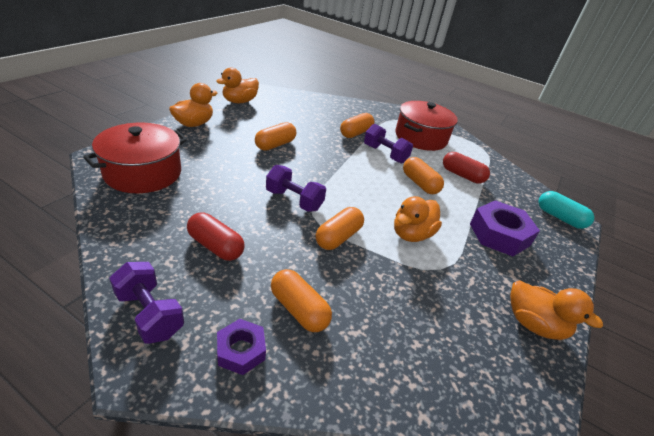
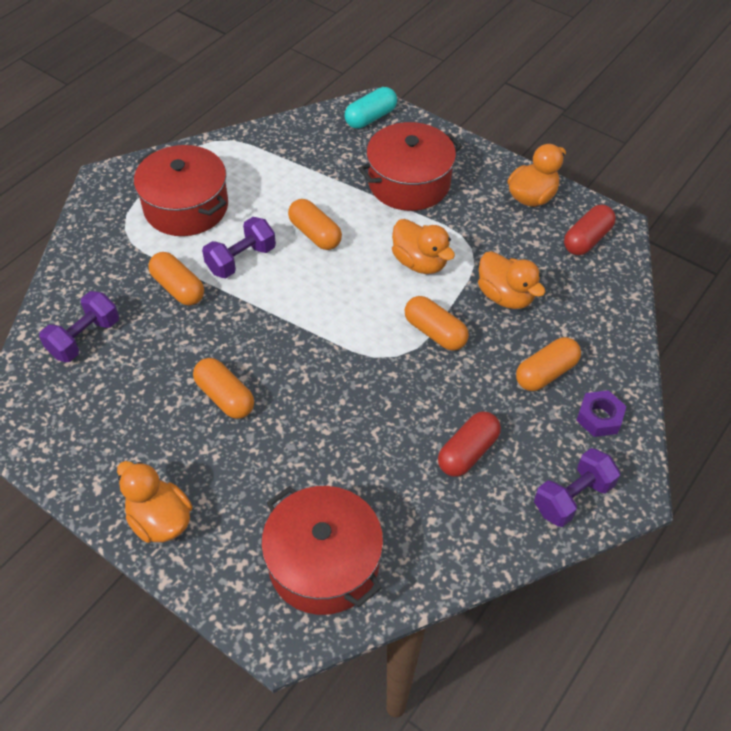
camera: 80 degrees left, 15 degrees up
orange duck [216,68,259,103] -> orange duck moved to [478,251,545,309]
purple dumbbell [266,165,326,212] -> purple dumbbell moved to [39,291,119,362]
orange capsule [403,157,444,194] -> orange capsule turned 75 degrees clockwise [288,199,342,250]
red capsule [443,152,490,184] -> red capsule moved to [564,205,616,255]
purple nut [470,200,540,256] -> red pot [358,122,462,211]

